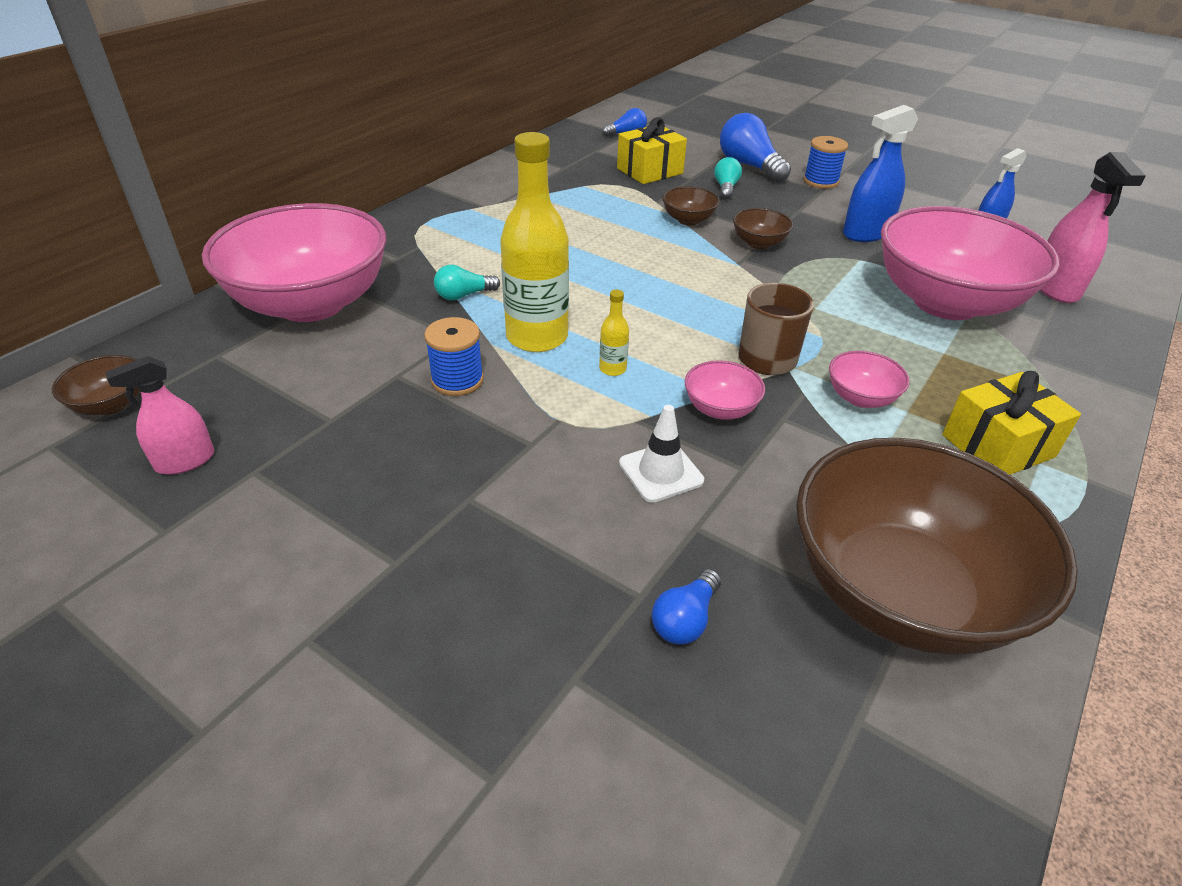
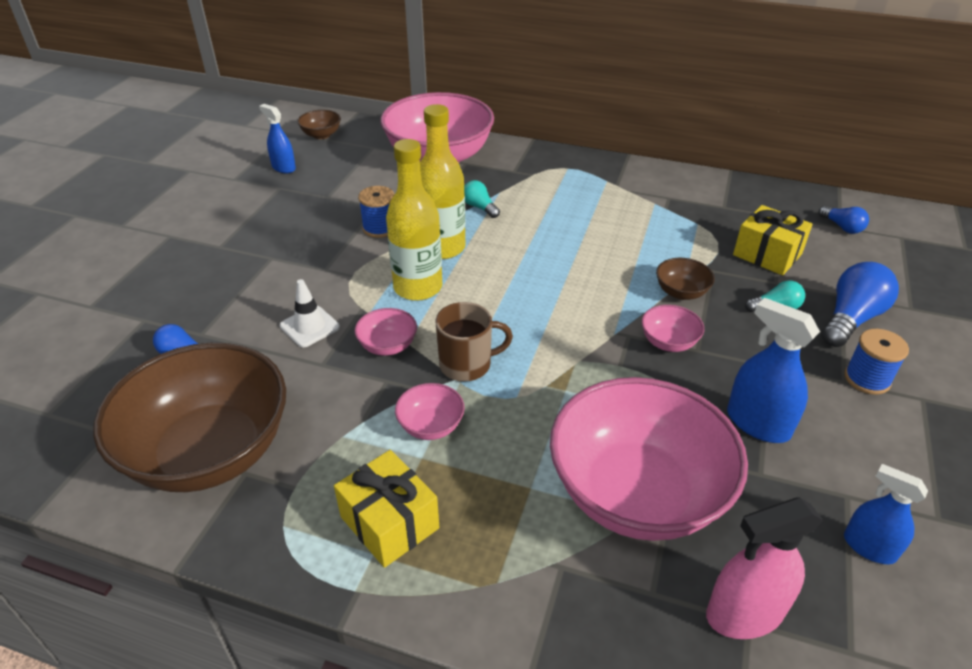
camera: 75 degrees right, 0 degrees up
pink spray bottle [105,356,214,475] -> blue spray bottle [259,104,296,173]
yellow bottle [599,290,629,376] -> yellow bottle [386,139,442,301], size x2.38
brown bowl [733,208,793,249] -> pink bowl [641,305,704,352]

